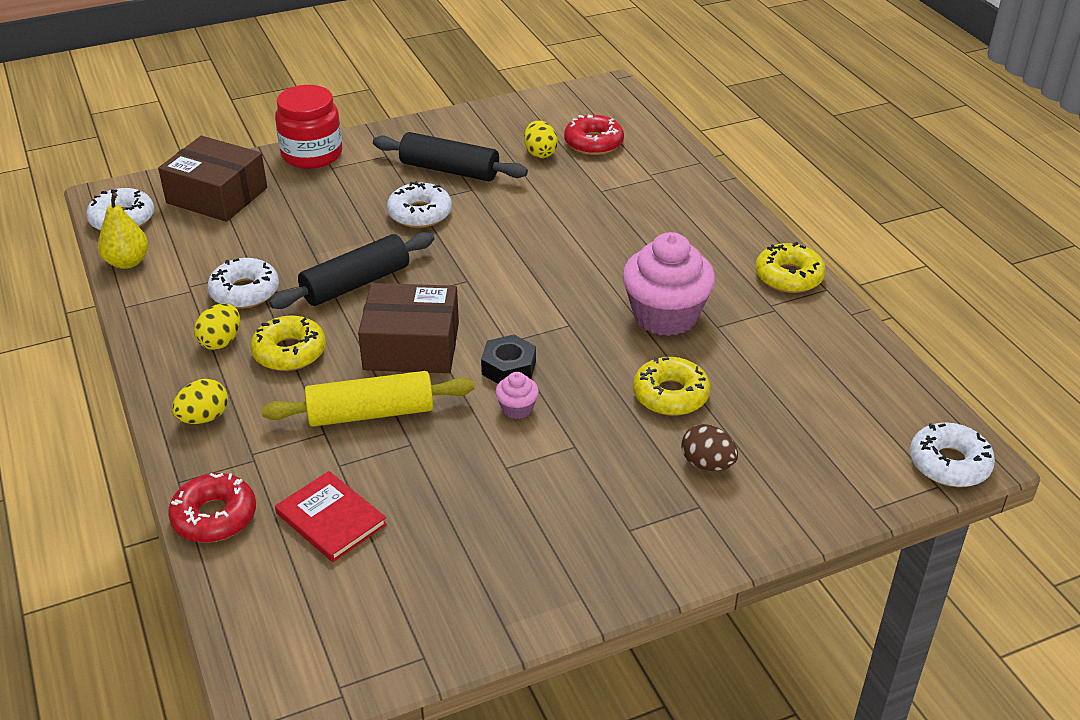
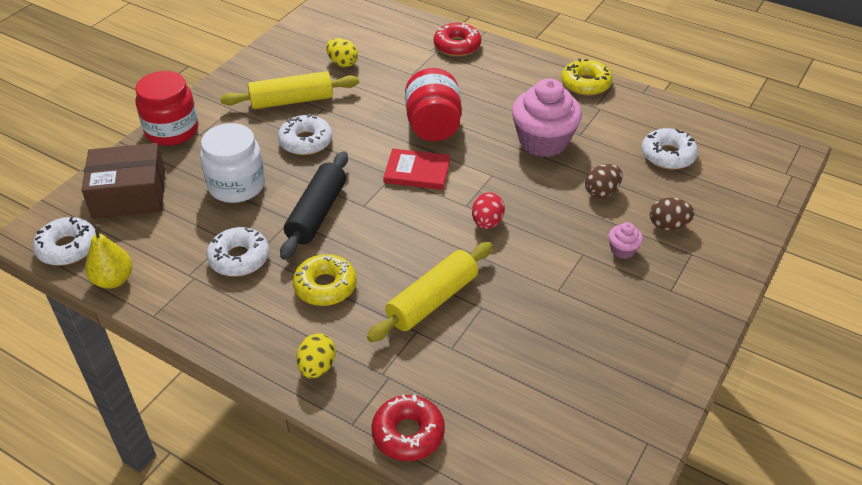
camera: 35 degrees left, 5 degrees up
yellow egg [194,303,240,350] -> none
red book [275,471,387,562] -> red book moved to [383,149,450,190]
brown box [358,283,459,373] -> none
black rolling pin [373,132,528,181] -> yellow rolling pin [220,71,359,109]
black nut [481,335,536,384] -> red egg [472,192,505,229]
pink cupcake [495,372,539,419] -> pink cupcake moved to [609,222,643,259]
red donut [564,115,624,155] -> red donut moved to [434,23,481,56]
yellow donut [633,357,711,416] -> brown egg [585,164,622,198]
white donut [910,423,995,487] -> white donut moved to [642,128,698,169]
none -> white jar [200,123,265,203]
none -> red jar [405,68,462,141]

